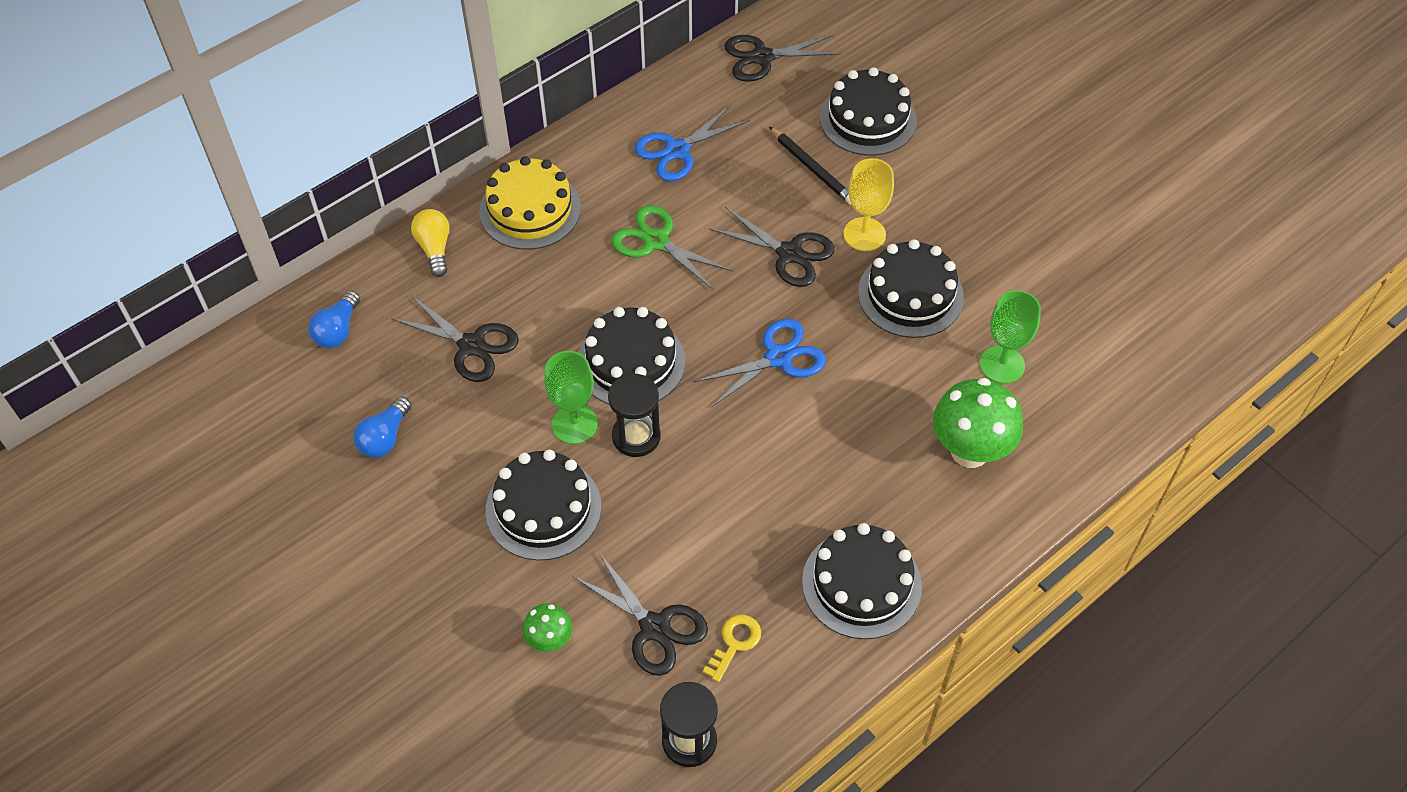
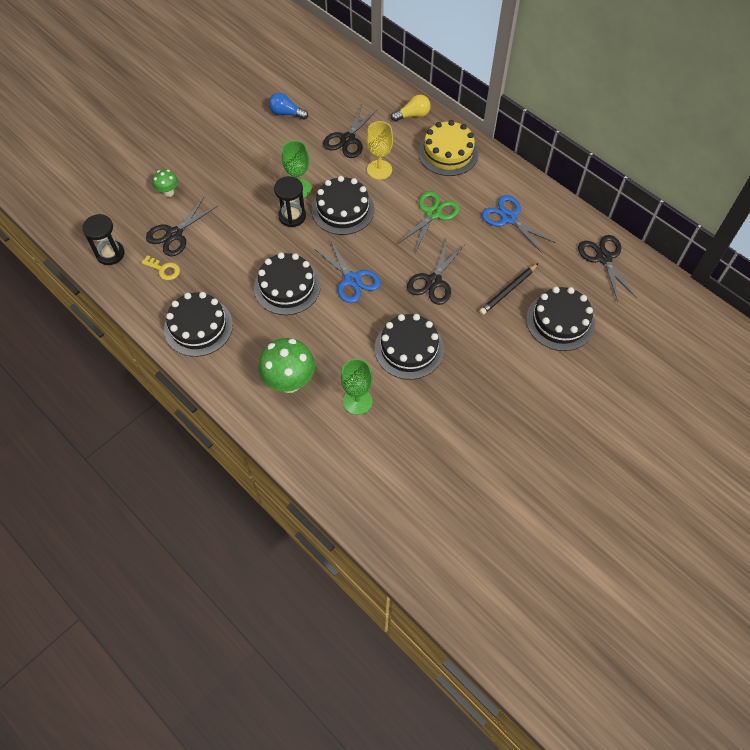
camera: 85 degrees right, 5 degrees up
blue light bulb [308,290,360,348] -> none
black cake [485,449,601,561] -> black cake moved to [254,252,321,315]
yellow goblet [843,158,894,251] -> yellow goblet moved to [366,121,393,180]

